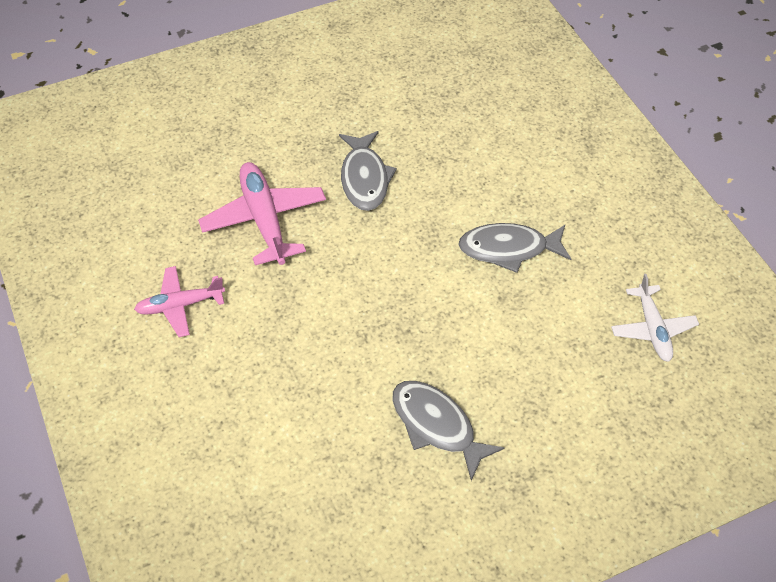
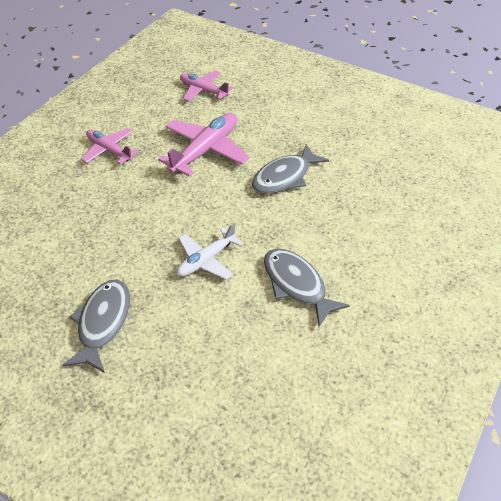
camera: 55 degrees right, 5 degrees down
white plane [611,274,699,362] -> white plane moved to [177,223,243,280]
none -> pink plane [180,70,233,101]

